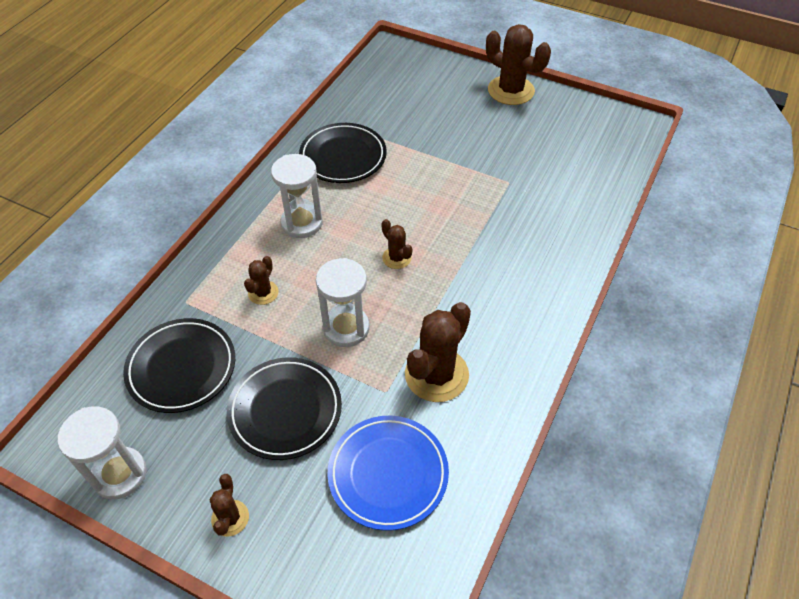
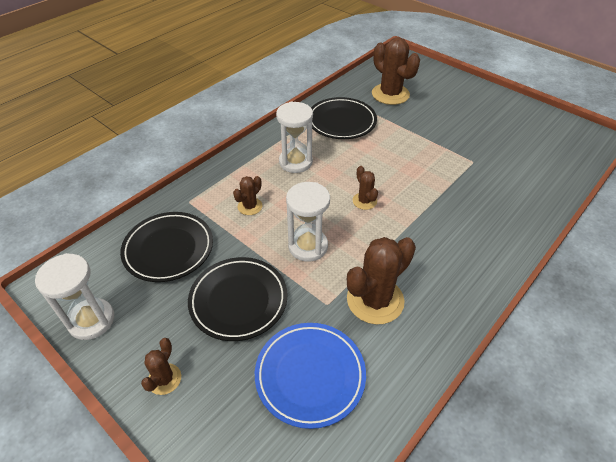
camera: 15 degrees right, 5 degrees down
brown cactus [486,24,551,105] -> brown cactus moved to [372,37,420,105]

